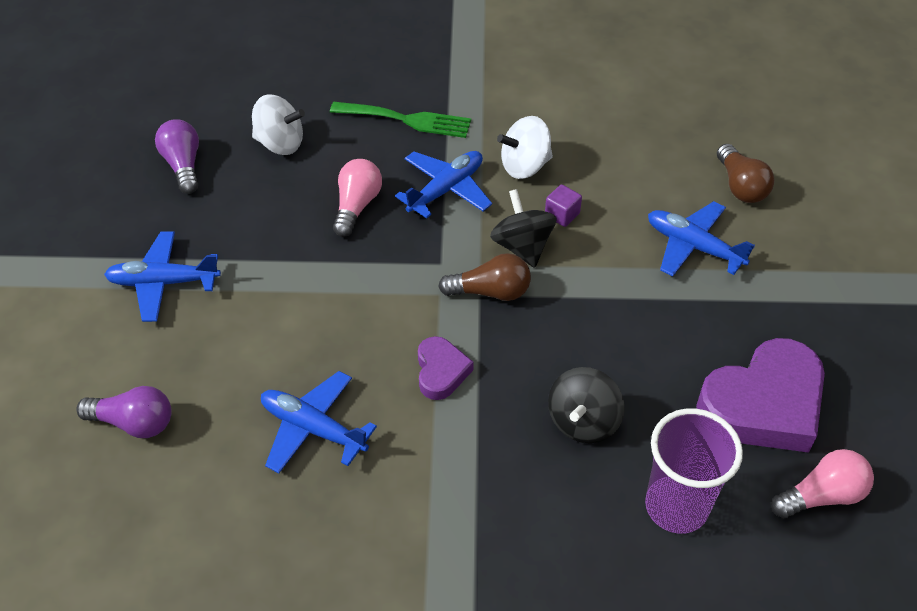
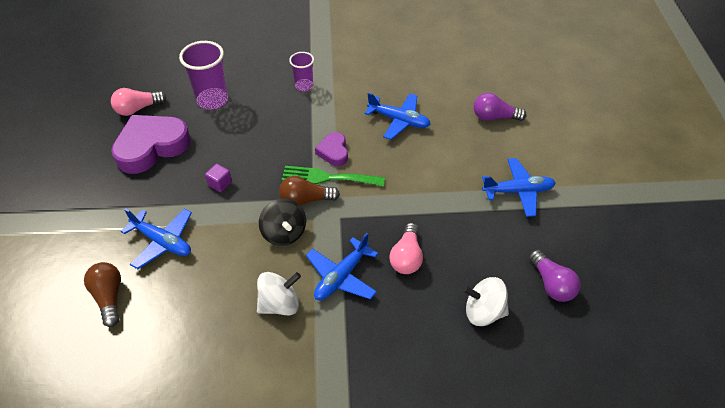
camera: 175 degrees right, 0 degrees up
green fork [330,102,471,138] -> green fork moved to [282,166,385,186]
purple cube [545,184,582,227] -> purple cube moved to [205,164,232,192]
black spinning top [548,367,624,443] -> none
none -> purple cup [289,52,314,91]

